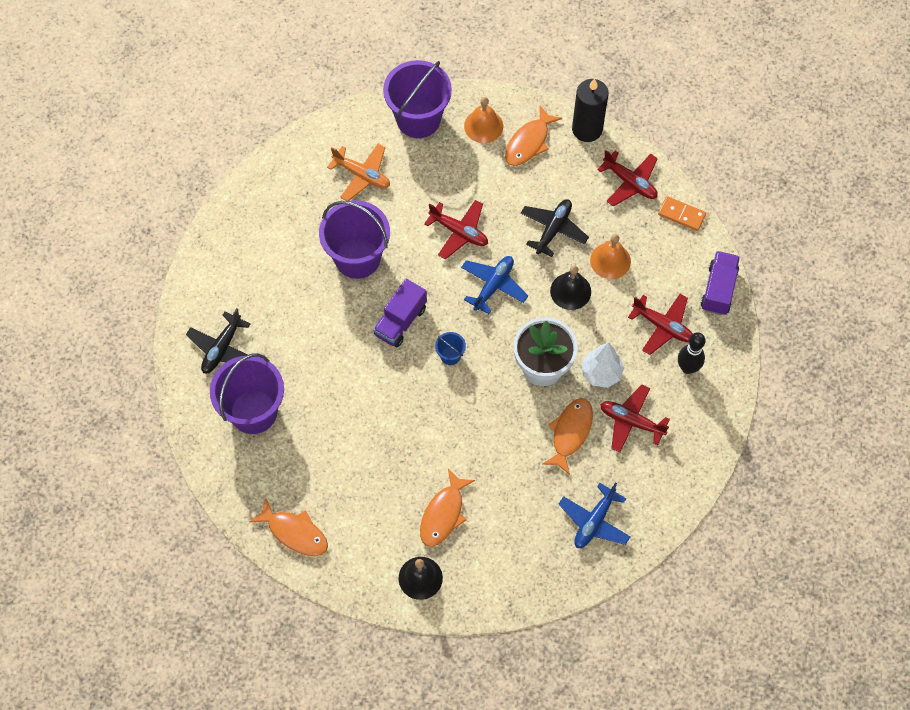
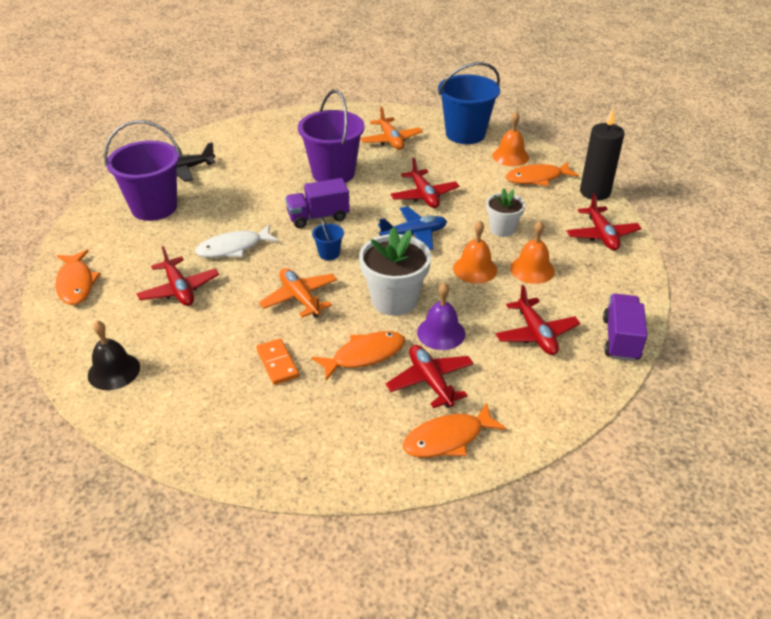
camera: 40 degrees right, 25 degrees down
purple bucket [383,60,452,138] -> blue bucket [438,62,500,144]
orange fish [420,469,475,547] -> orange fish moved to [403,403,507,458]
black plane [521,199,589,257] -> white flower pot [486,189,525,237]
black bell [550,265,591,310] -> orange bell [453,221,497,284]
blue plane [559,482,630,548] -> none
white tree [582,343,624,388] -> purple bell [417,283,465,350]
orange domino [658,196,706,231] -> orange domino moved to [256,338,299,385]
black bowling pin [678,332,705,374] -> none
purple truck [701,251,740,315] -> purple truck turned 45 degrees counterclockwise [603,294,647,361]
none -> red plane [136,246,219,306]
none -> white fish [195,225,279,258]
none -> orange plane [259,268,337,318]

